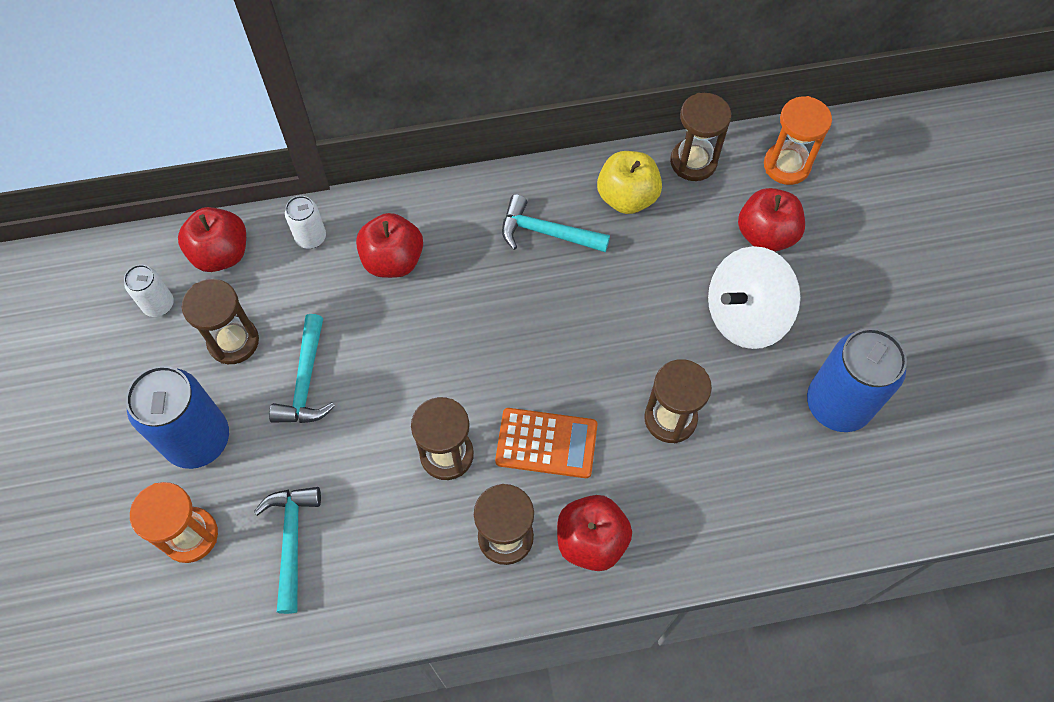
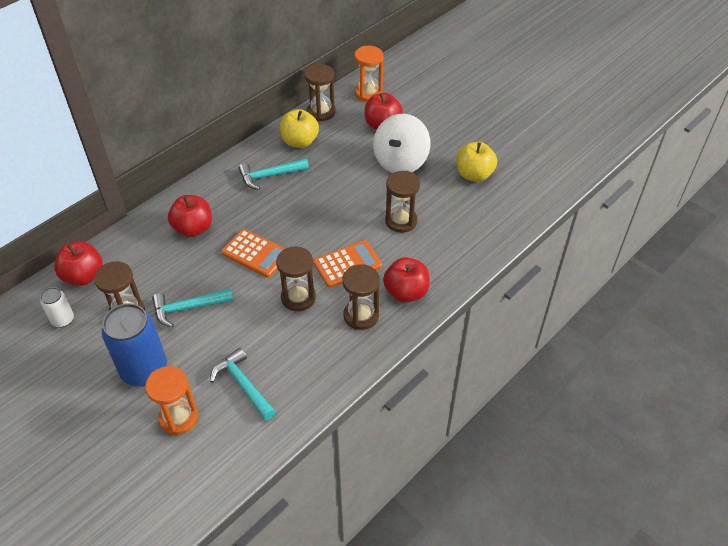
camera: 35 degrees left, 15 degrees down
turquoise hammer [269,314,335,423] -> turquoise hammer turned 105 degrees clockwise [152,288,233,328]
white can [285,196,326,249] -> none
blue can [807,328,907,432] -> yellow apple [456,142,497,182]
none -> orange calculator [221,229,286,278]

